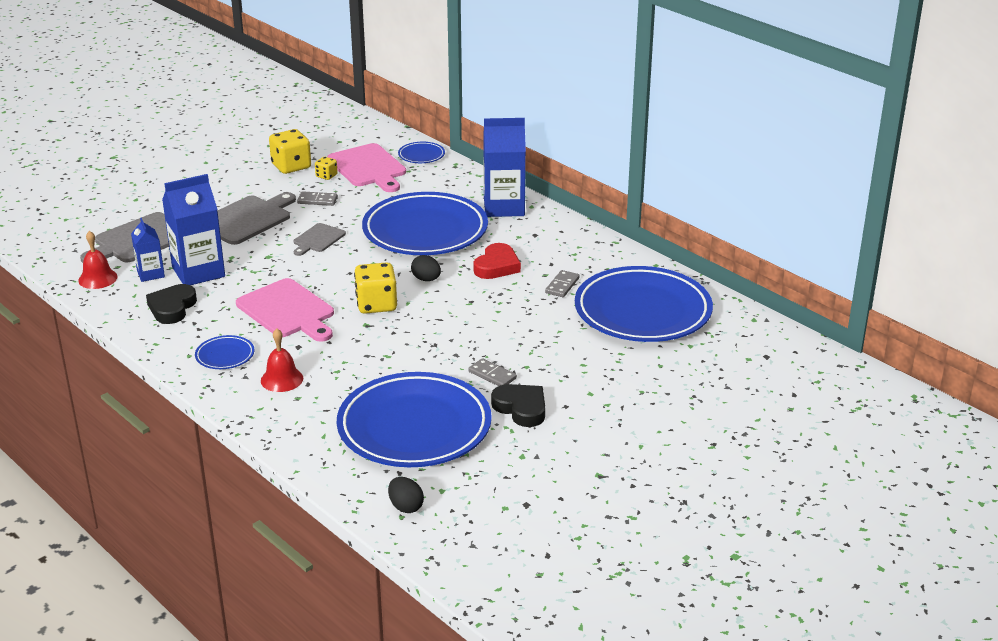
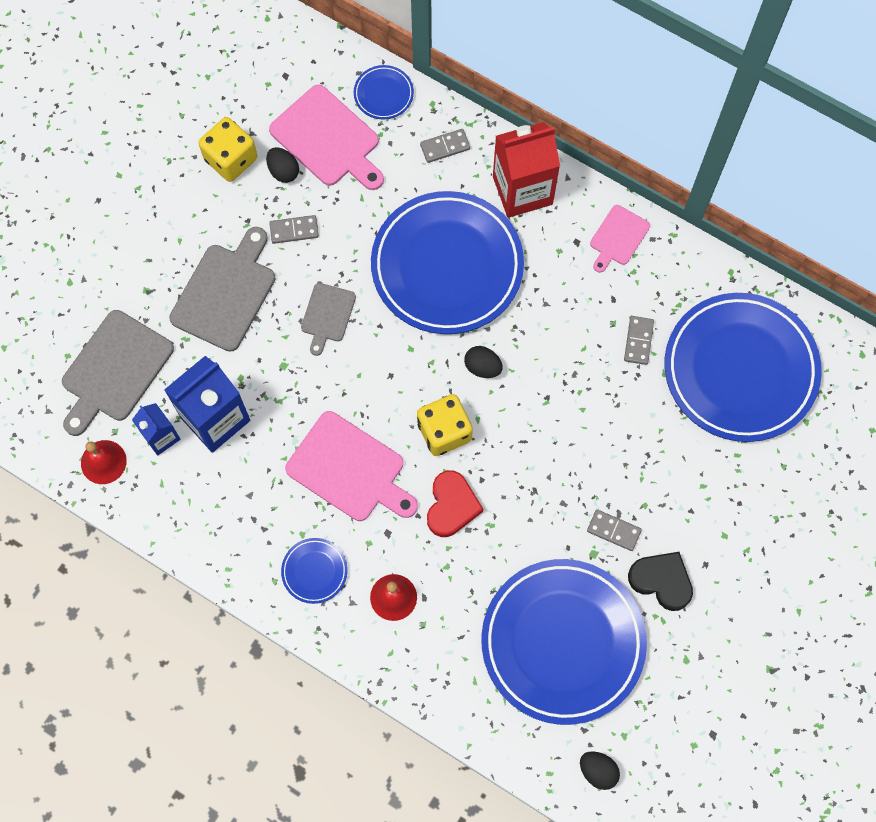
camera: 15 degrees left, 40 degrees up
black heart [146,284,197,324] -> none
yellow dice [315,157,338,180] -> black egg [266,147,299,183]
red heart [474,243,521,279] -> red heart moved to [427,471,483,537]
blue carton [483,118,526,217] -> red carton [493,122,560,218]
none -> grey domino [420,129,470,163]
none -> pink cutting board [590,205,650,273]

